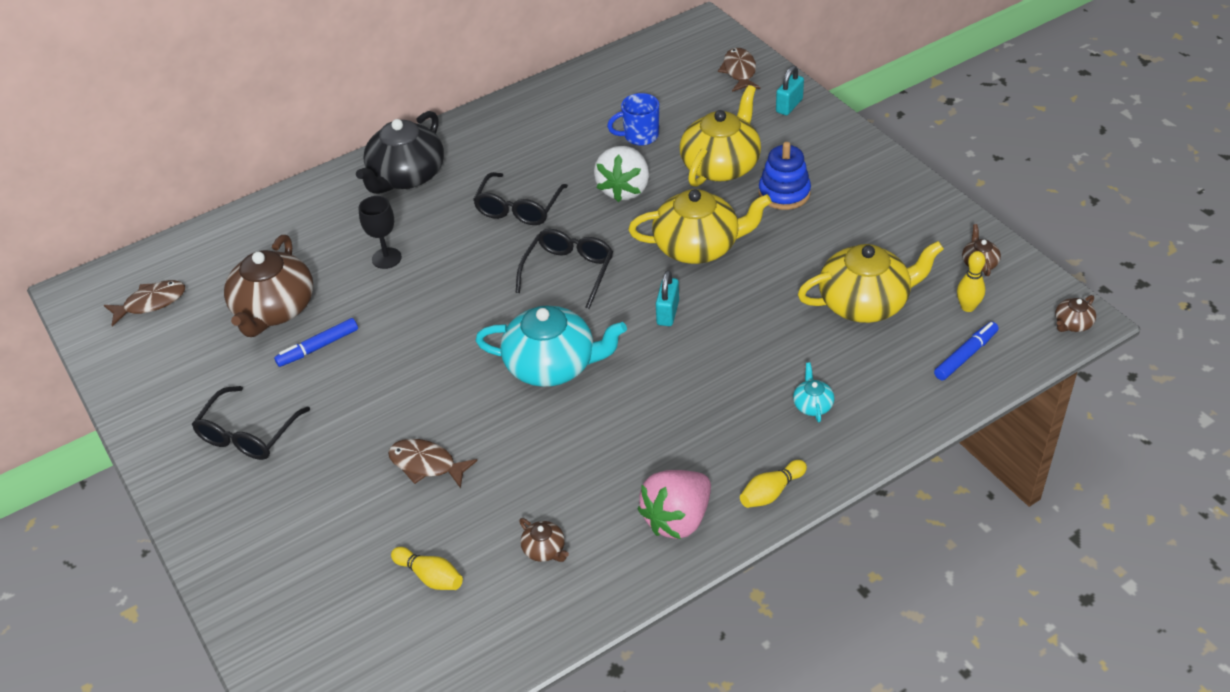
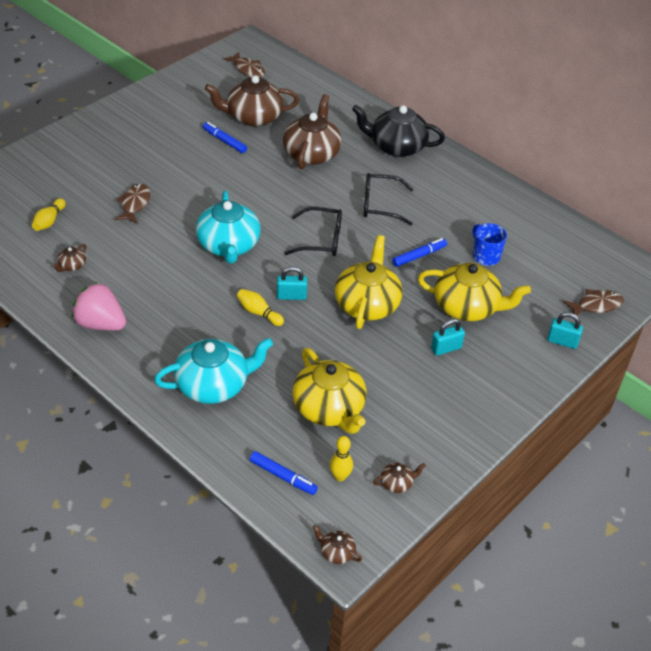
camera: 70 degrees right, 0 degrees up
black glasses [192,386,310,460] -> none
black goblet [359,196,402,269] -> brown teapot [283,94,342,169]
white strawberry [594,146,649,202] -> blue marker [392,238,447,267]
yellow teapot [628,189,772,264] -> yellow teapot turned 150 degrees counterclockwise [335,235,402,329]
yellow bowling pin [740,460,807,508] -> yellow bowling pin moved to [237,289,284,326]
blue stacking toy [759,142,811,210] -> turquoise padlock [431,319,465,356]
turquoise teapot [793,362,835,422] -> turquoise teapot [154,338,273,404], size x2.35

